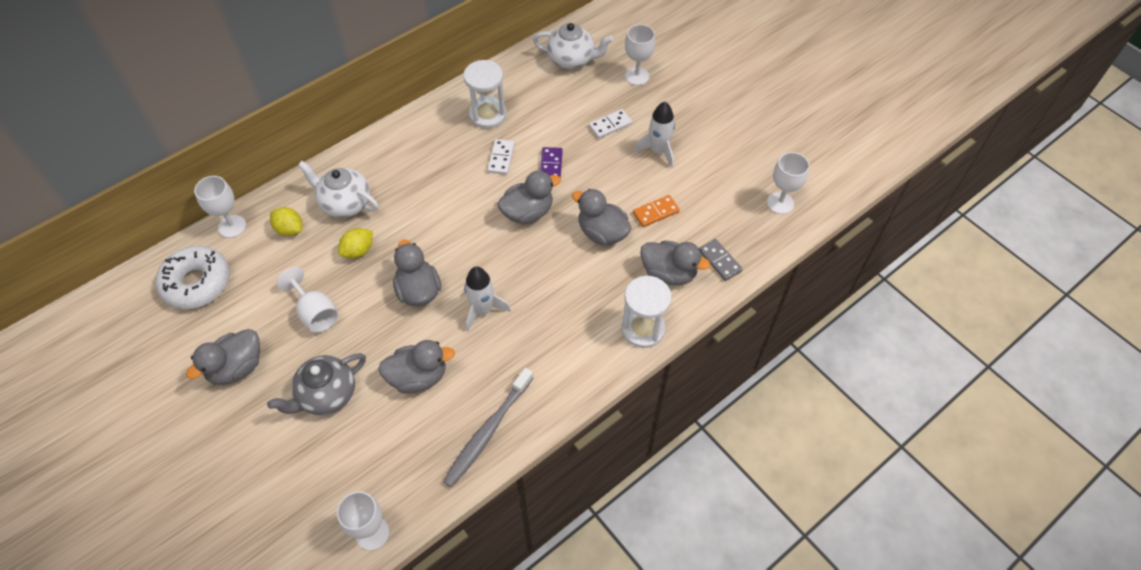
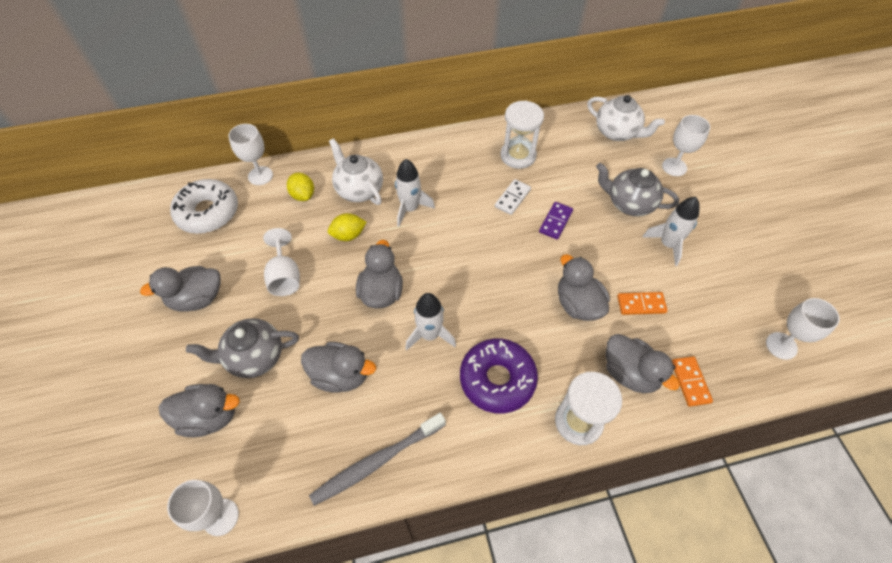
camera: 25 degrees right, 0 degrees up
grey duck [497,171,561,224] -> grey duck moved to [159,384,240,437]
white domino [589,109,632,139] -> grey teapot [596,163,679,216]
grey domino [699,239,743,281] -> orange domino [672,356,713,407]
none -> white rocket [395,159,435,227]
none -> purple donut [460,338,538,414]

